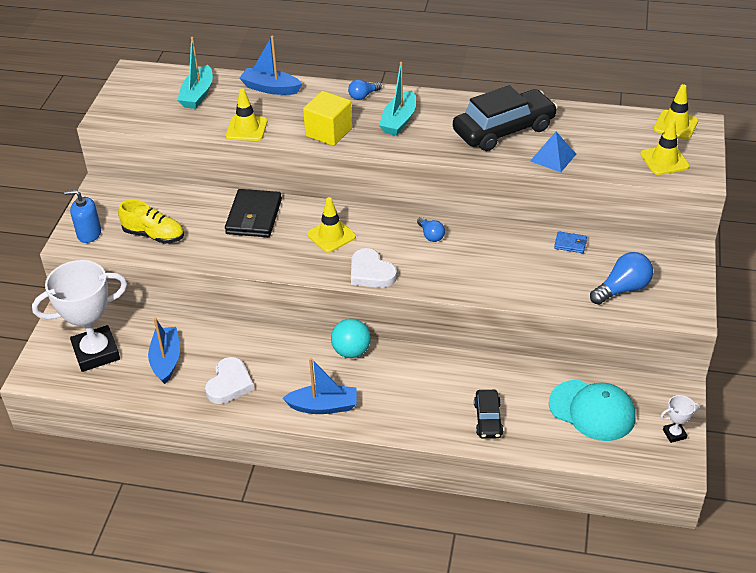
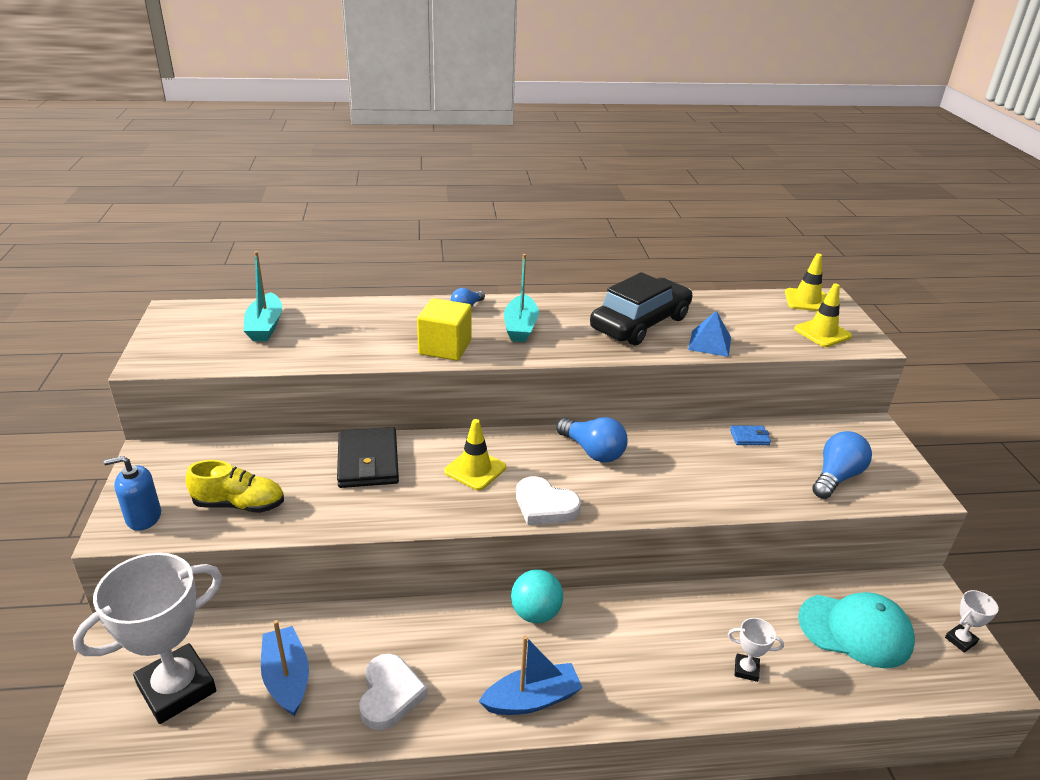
camera: 20 degrees left, 10 degrees down
yellow traffic cone [226,89,268,141] -> none
blue boat [239,36,302,95] -> none
blue light bulb [417,217,445,242] -> blue light bulb [556,417,628,462], size x1.69
black car [474,390,503,439] -> white trophy [728,618,784,682]

